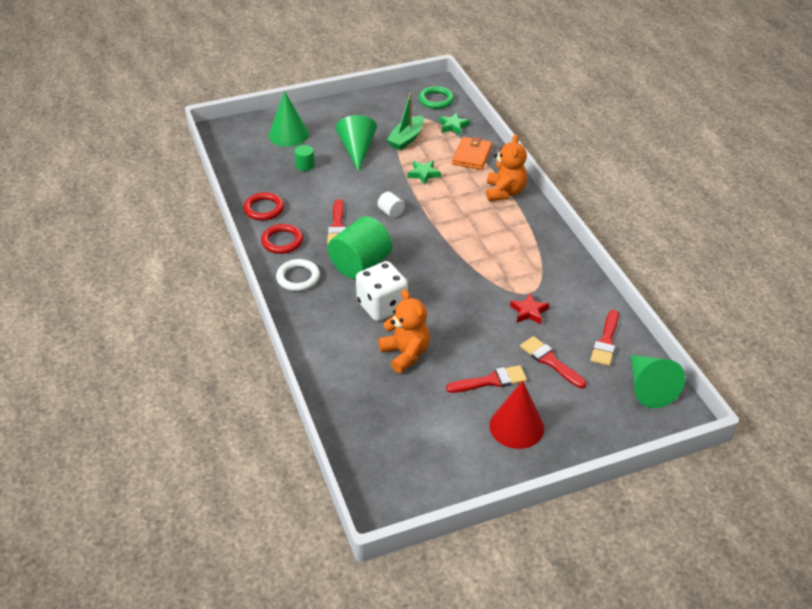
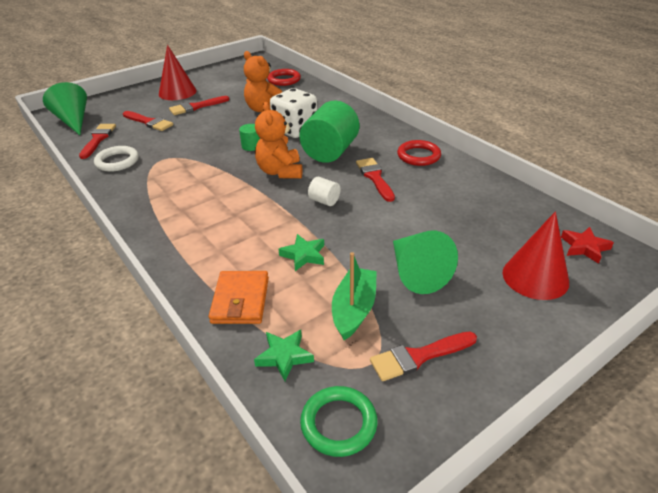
camera: 165 degrees right, 5 degrees down
red ring [243,192,284,221] -> red ring moved to [267,69,301,86]
green cone [269,91,309,147] -> red cone [503,211,569,300]
white ring [276,259,320,291] -> white ring moved to [94,146,139,172]
green cylinder [294,145,315,171] -> green cylinder moved to [239,124,260,151]
orange teddy bear [486,134,527,201] -> orange teddy bear moved to [255,102,302,178]
red star [510,293,549,324] -> red star moved to [561,227,614,264]
none -> red brush [370,332,477,381]

